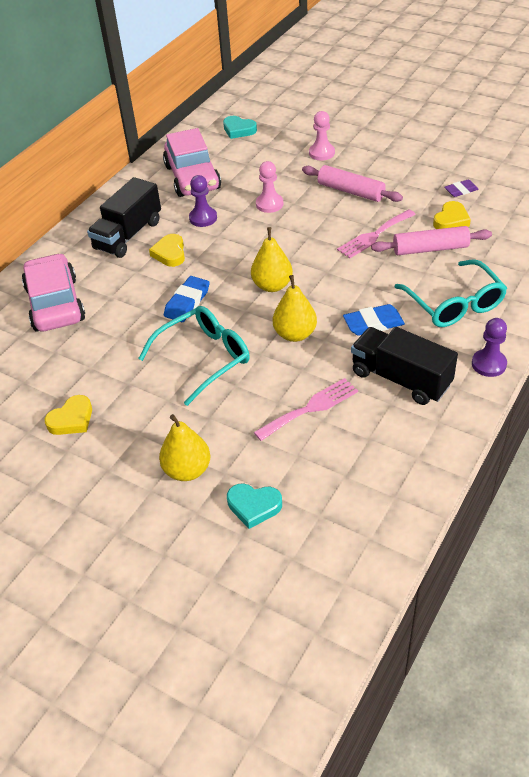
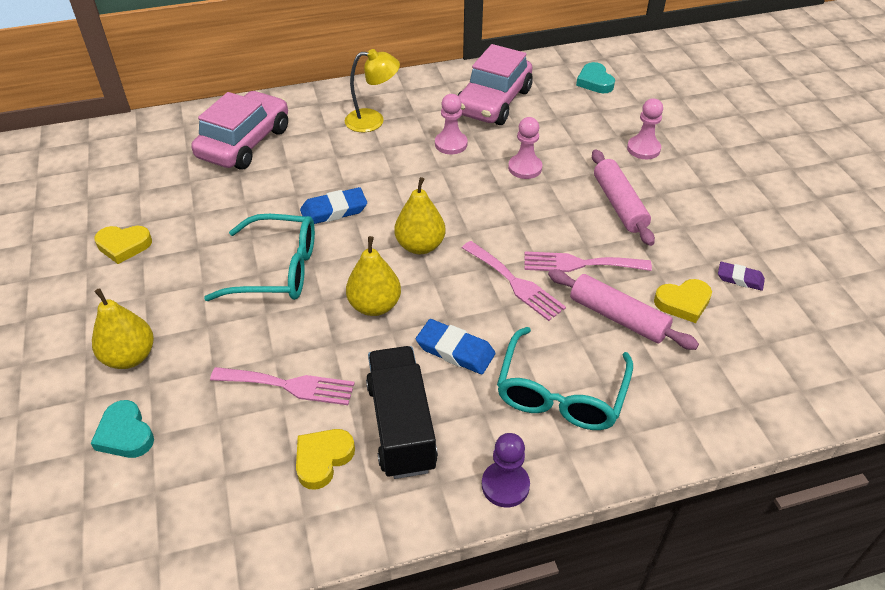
camera: 40 degrees right, 0 degrees up
black truck [87,177,161,258] -> yellow lamp [345,49,400,132]
yellow heart [149,234,185,267] -> yellow heart moved to [296,429,355,490]
purple pawn [189,175,217,227] -> pink pawn [435,94,467,154]
none -> pink fork [462,241,566,321]

